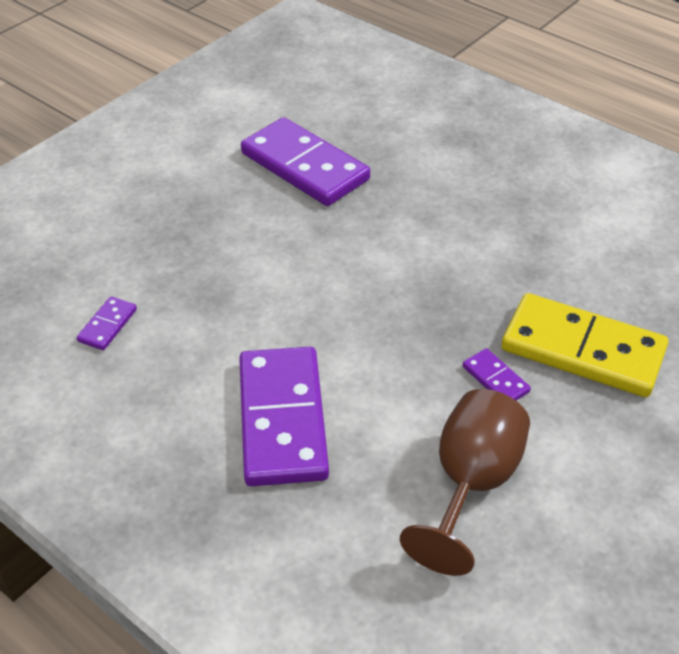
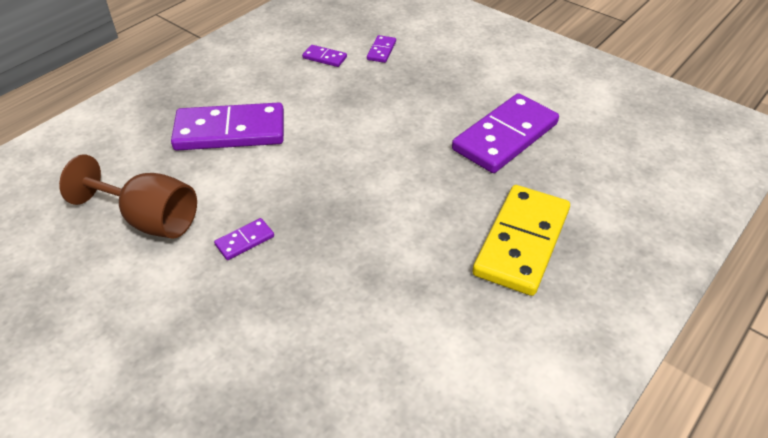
camera: 90 degrees right, 0 degrees up
yellow domino [501,293,669,397] -> yellow domino moved to [472,185,570,296]
none -> purple domino [367,35,396,63]

